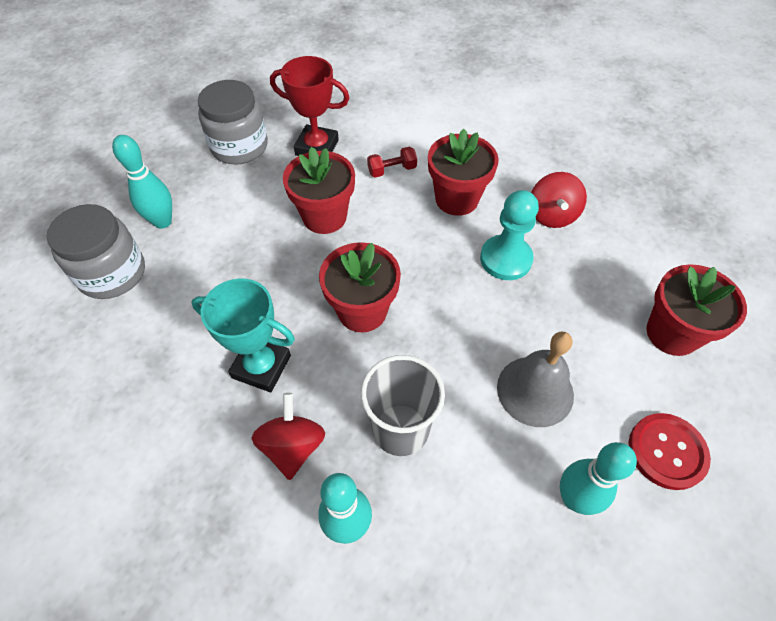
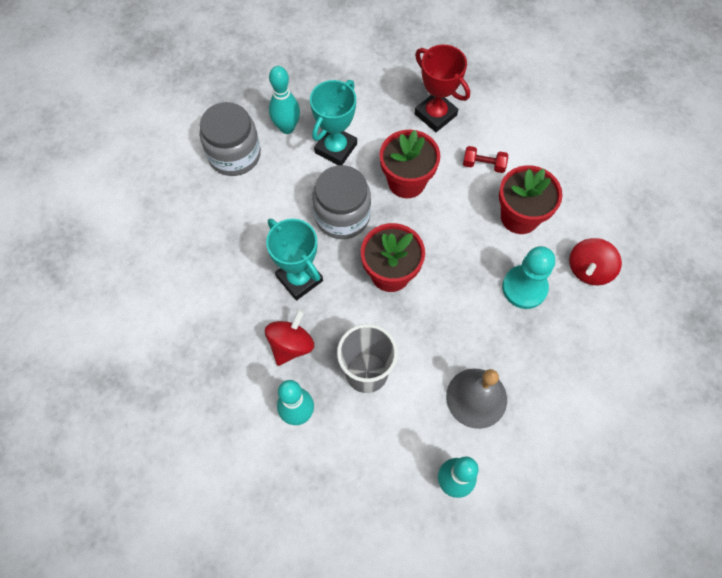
camera: 30 degrees right, 10 degrees up
grey jar [198,80,268,165] -> grey jar moved to [312,165,371,239]
red button [629,413,711,490] -> none
red flower pot [646,264,747,356] -> none
none -> turquoise trophy [310,80,357,165]

